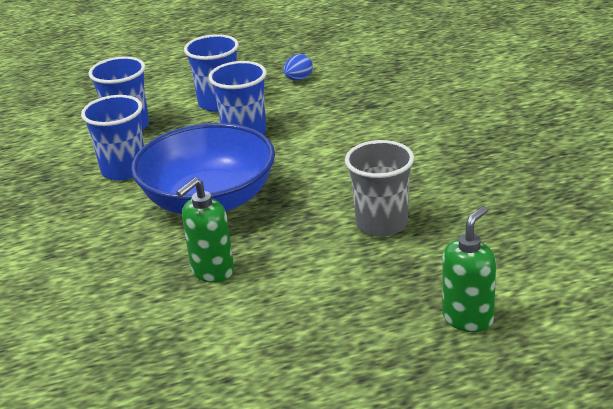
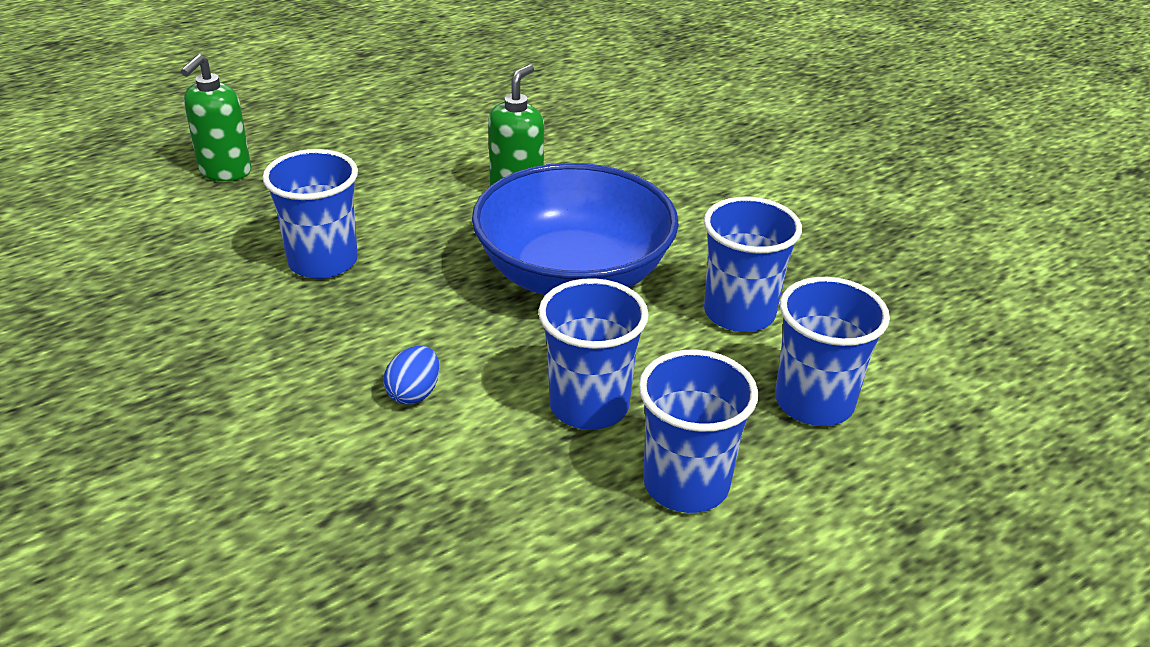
camera: 160 degrees right, 5 degrees up
blue egg [283,54,313,81] -> blue egg moved to [384,346,439,405]
grey cup [345,140,414,237] -> blue cup [263,149,358,279]

